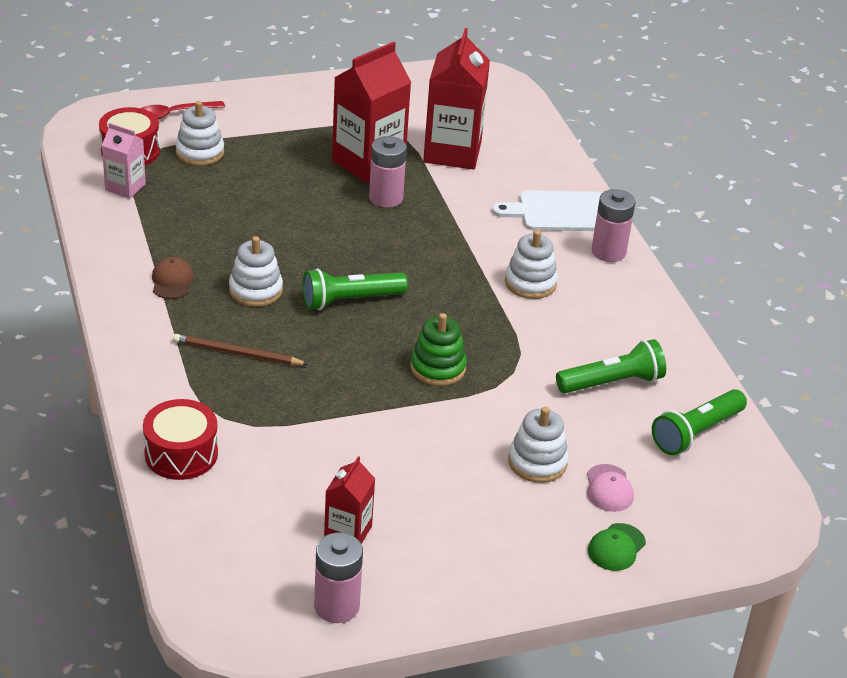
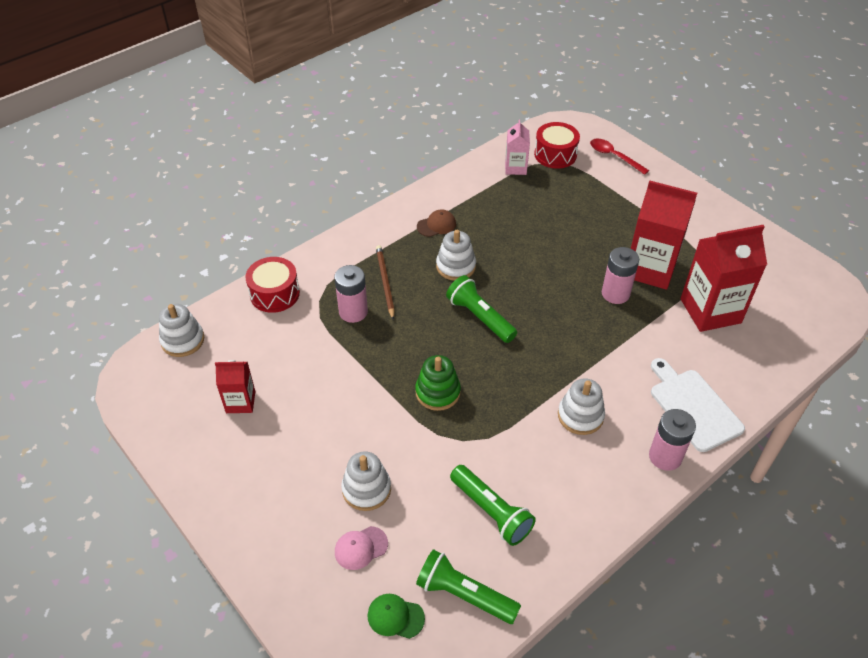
camera: 70 degrees right, 10 degrees up
white stacking toy [175,101,224,166] -> white stacking toy moved to [159,304,204,357]
pink battery [314,532,363,623] -> pink battery moved to [334,265,368,323]
green cap [588,523,646,571] -> green cap moved to [367,594,425,639]

